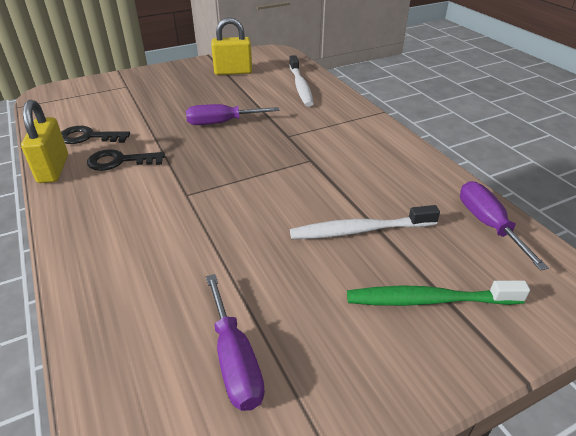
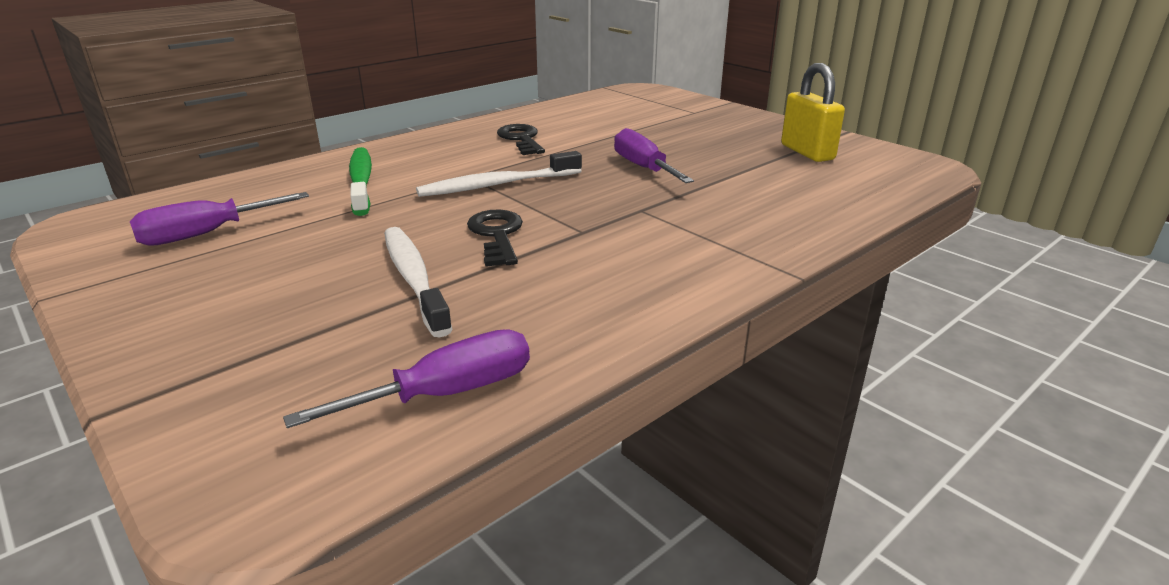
camera: 75 degrees right, 10 degrees down
yellow padlock [21,100,68,183] -> none
black key [61,126,130,144] -> black key moved to [467,210,523,267]
white toothbrush [289,55,314,107] -> white toothbrush moved to [416,151,582,197]
green toothbrush [347,280,530,306] -> green toothbrush moved to [349,147,372,216]

